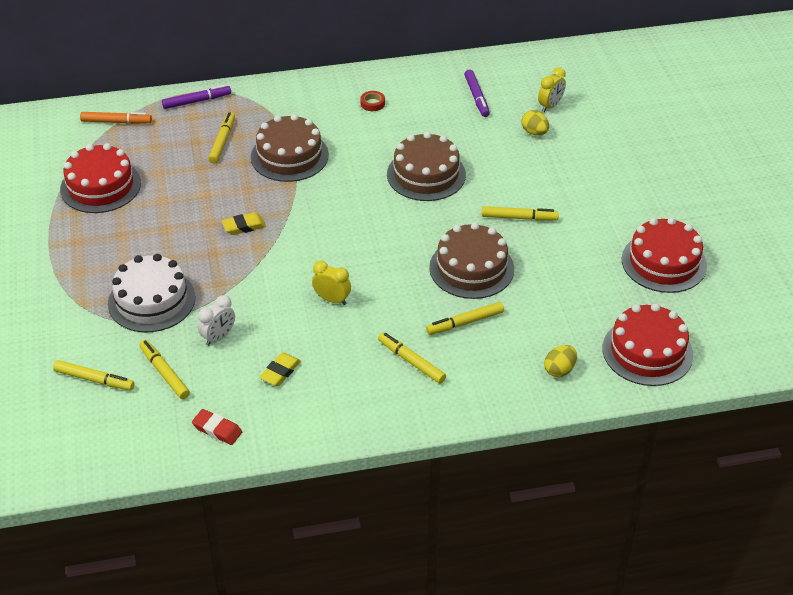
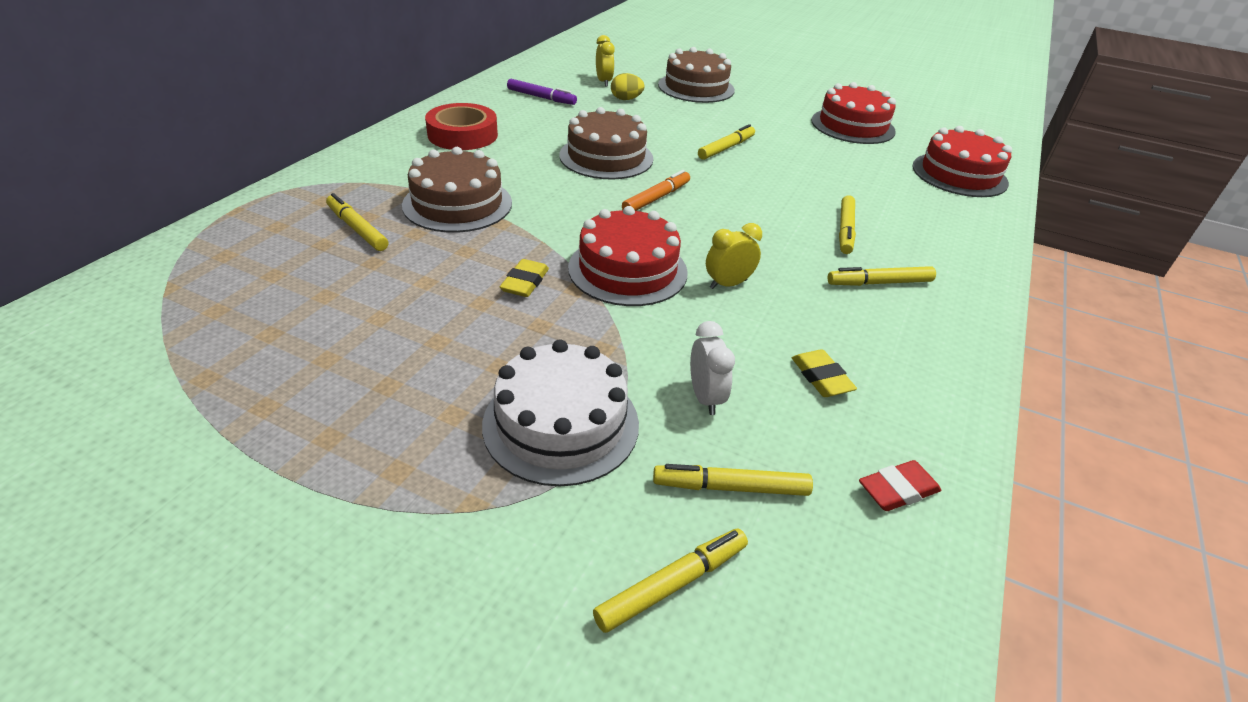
camera: 55 degrees left, 5 degrees down
red cake [60,143,141,213] -> red cake moved to [568,206,688,306]
orange marker [80,112,152,124] -> orange marker moved to [622,170,690,211]
purple marker [162,85,231,109] -> none
red tape [360,91,385,111] -> red tape [425,103,498,150], size x2.28
brown cake [429,222,514,299] -> brown cake moved to [658,47,735,103]
yellow egg [544,345,577,377] -> none

